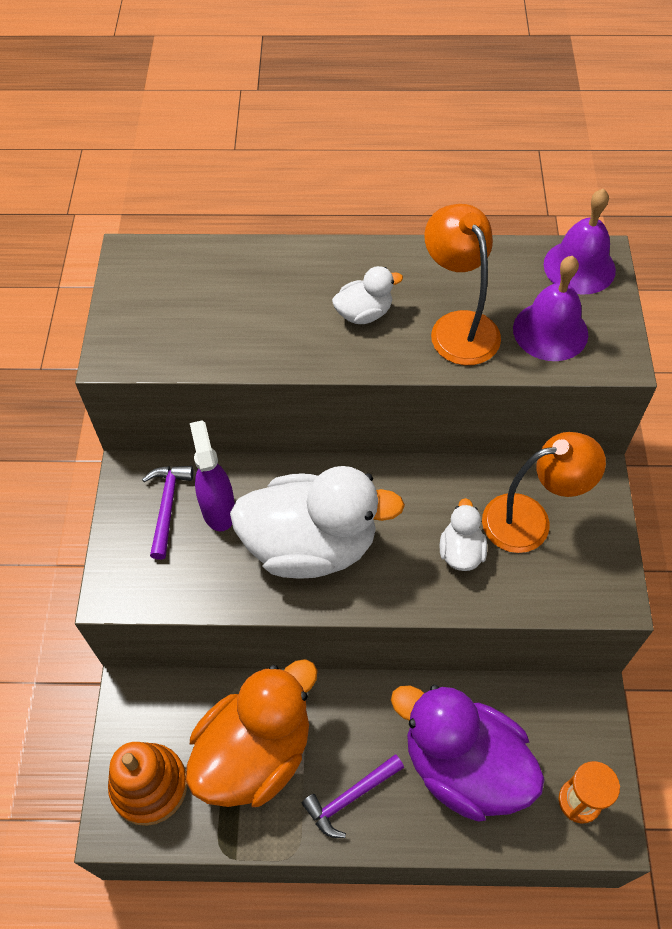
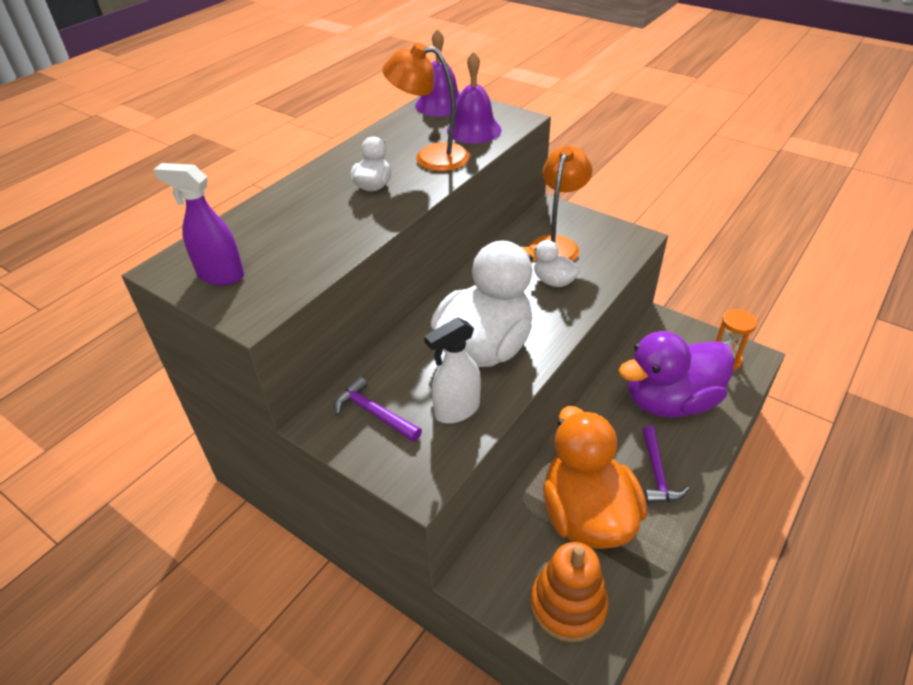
camera: 55 degrees left, 15 degrees down
purple spray bottle [190,420,235,531] -> purple spray bottle moved to [153,163,244,285]
none -> white spray bottle [424,317,481,423]

